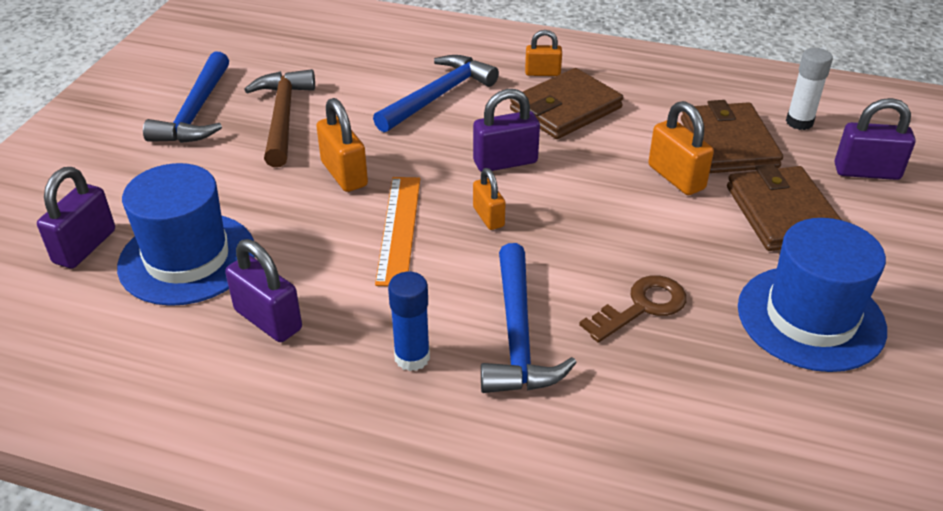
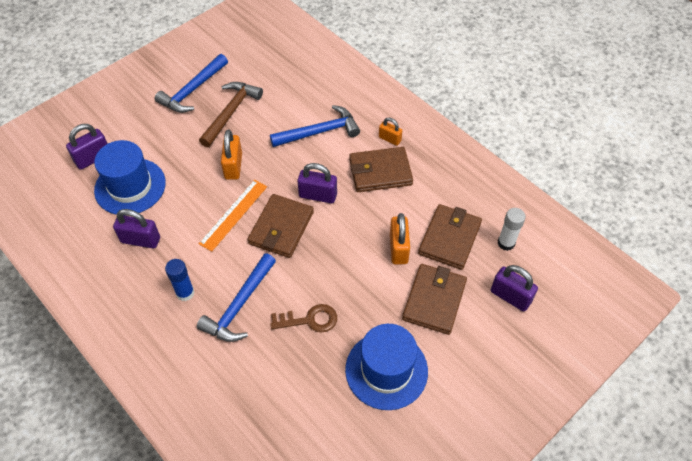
camera: 30 degrees right, 15 degrees up
purple padlock [225,239,302,342] -> purple padlock turned 60 degrees counterclockwise [113,209,160,248]
orange padlock [473,168,506,230] -> brown wallet [247,194,314,258]

